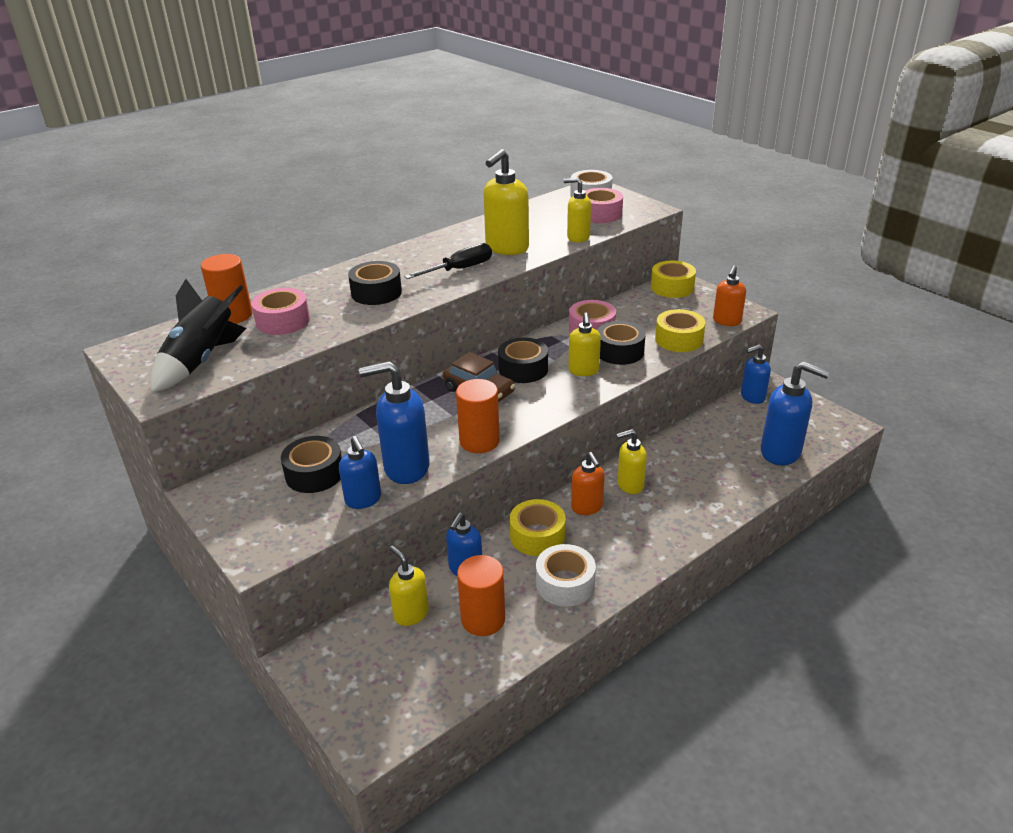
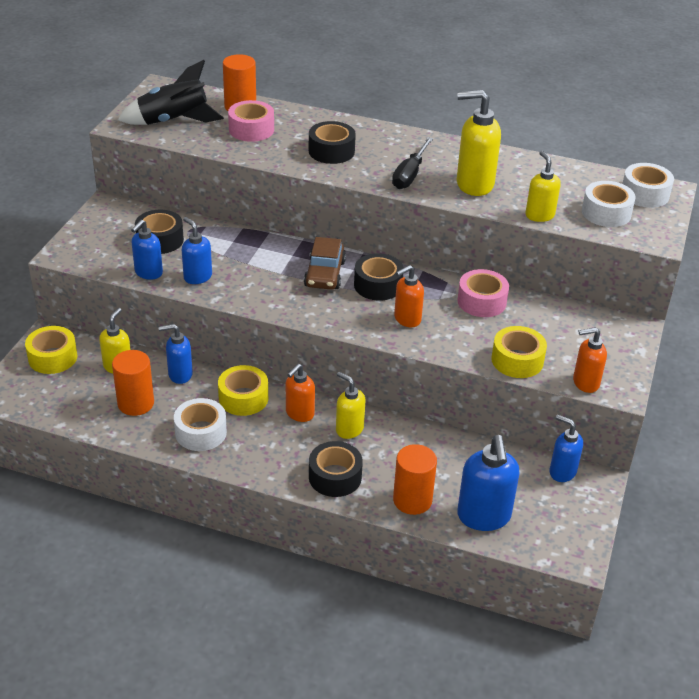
camera: 55 degrees right, 5 degrees up
blue soap dispenser [359,361,430,484] -> blue soap dispenser [182,217,212,284], size x0.62
black screwdriver [404,243,492,279] -> black screwdriver turned 90 degrees clockwise [392,137,433,189]
orange cylinder [456,379,500,453] -> orange cylinder moved to [393,444,437,515]
yellow soap dispenser [569,313,601,376] -> orange soap dispenser [394,265,424,327]
pink tape [584,188,623,223] -> white tape [582,181,636,227]
black tape [597,321,646,365] -> black tape moved to [309,441,363,497]
yellow tape [651,261,696,298] -> yellow tape moved to [25,326,77,374]

